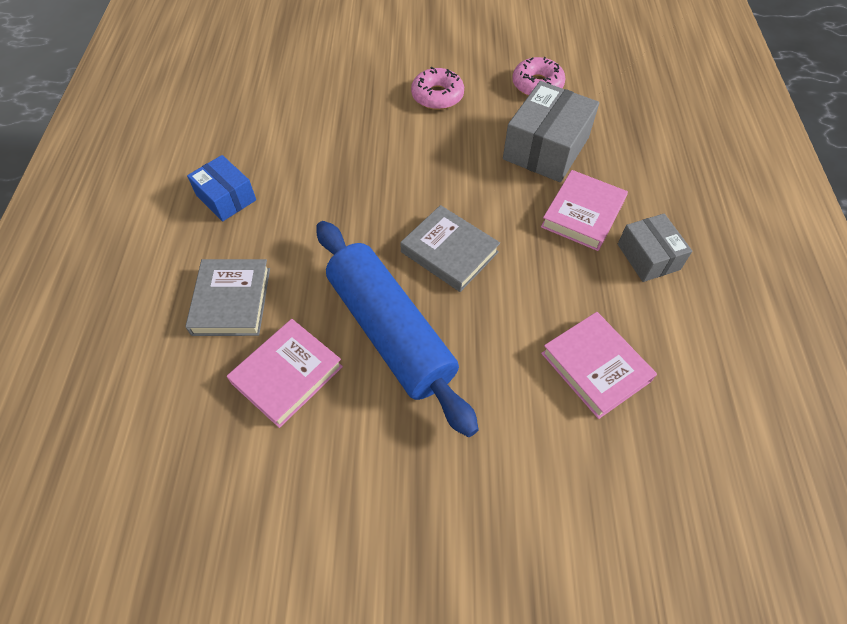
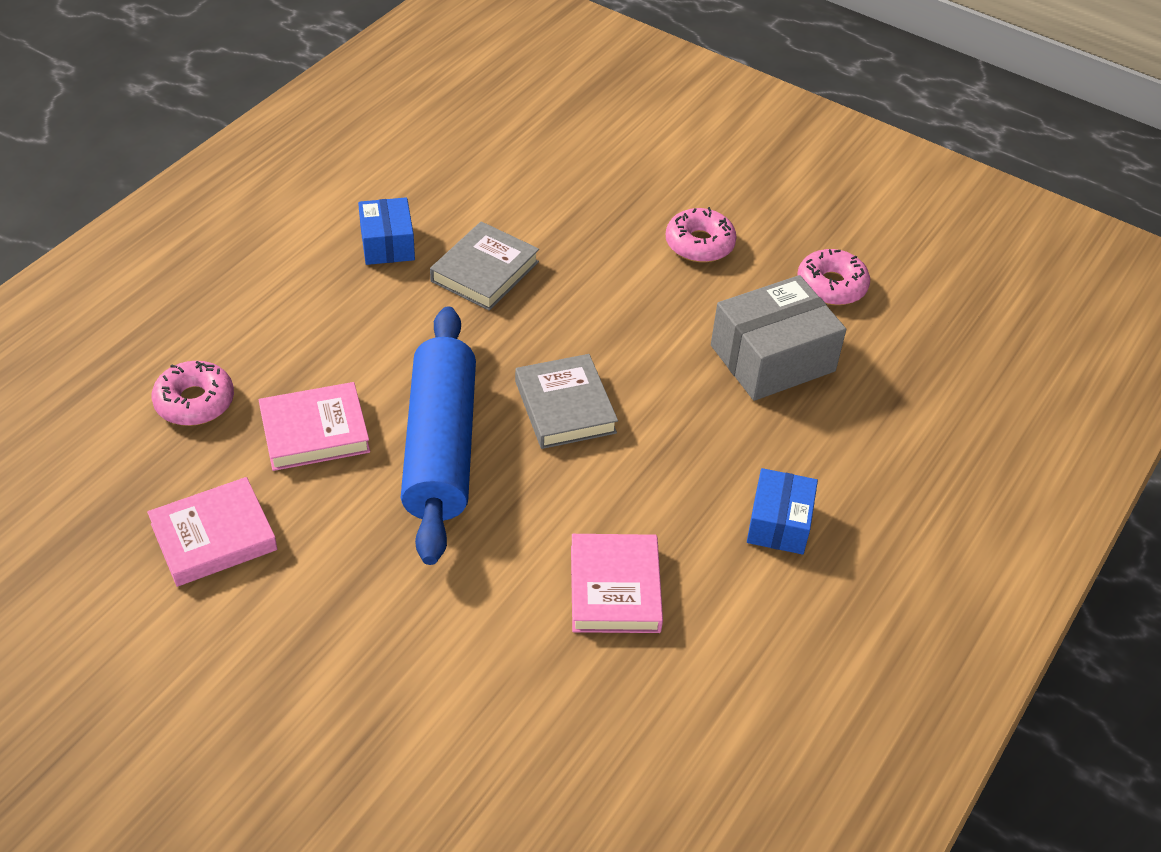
camera: 30 degrees right, 10 degrees down
grey book [185,259,270,336] -> grey book moved to [430,221,539,311]
pink book [541,170,628,251] -> pink book moved to [147,477,278,587]
grey box [618,214,692,282] -> blue box [747,468,818,554]
none -> pink donut [152,361,234,426]

